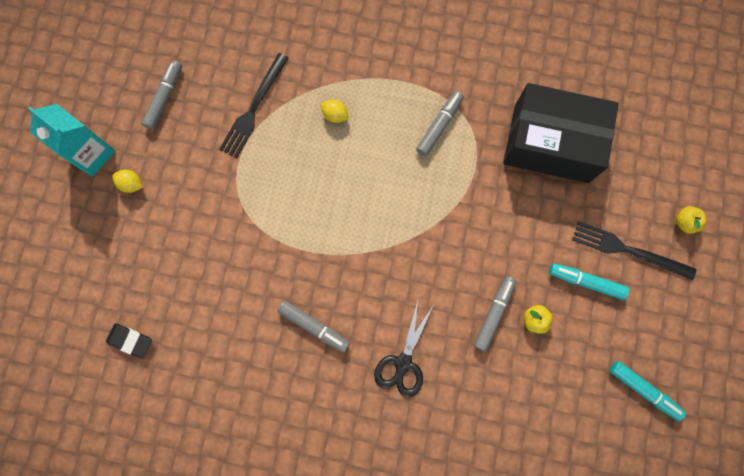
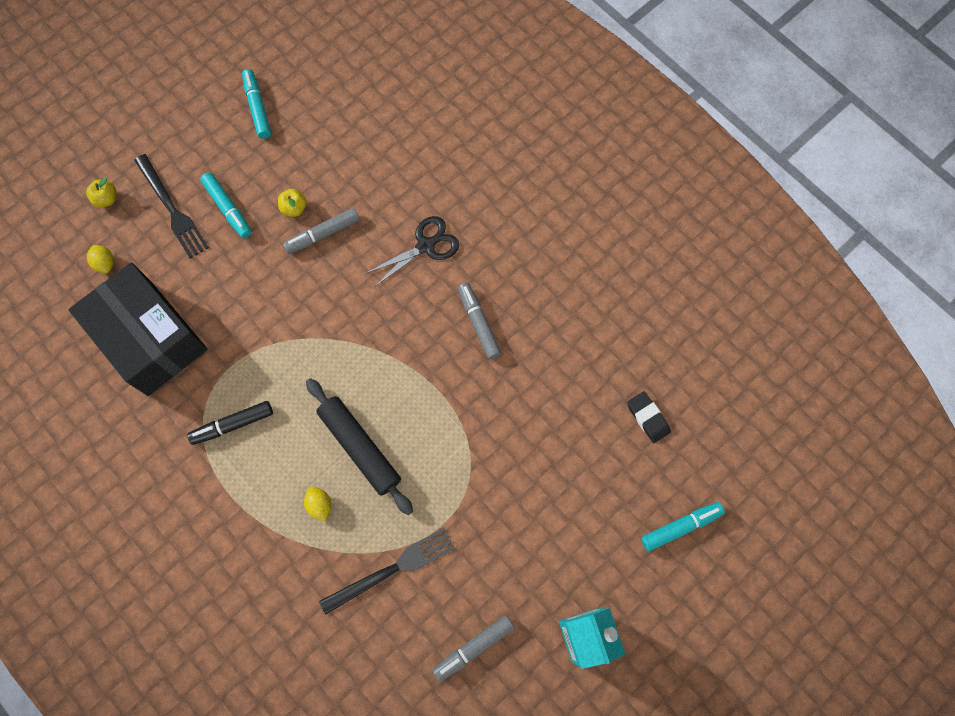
camera: 145 degrees left, 5 degrees down
yellow lemon [112,170,142,193] -> yellow lemon moved to [87,245,114,273]
grey marker [416,91,464,156] -> black marker [187,401,273,445]
none -> black rolling pin [306,378,413,515]
none -> turquoise marker [641,502,725,551]

